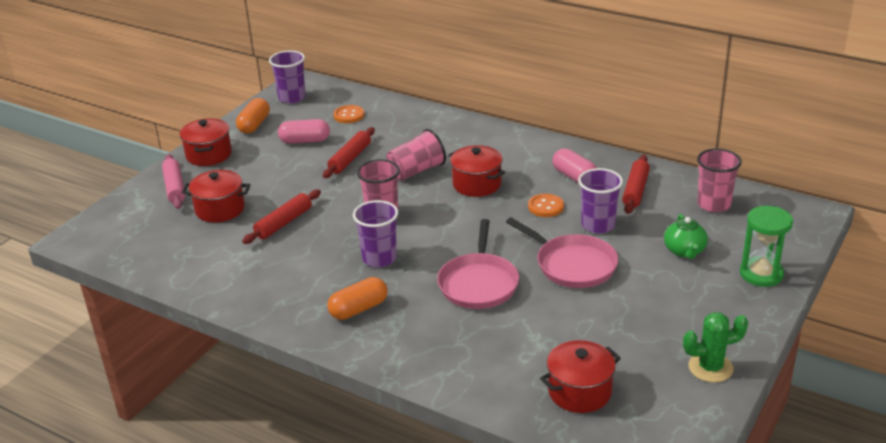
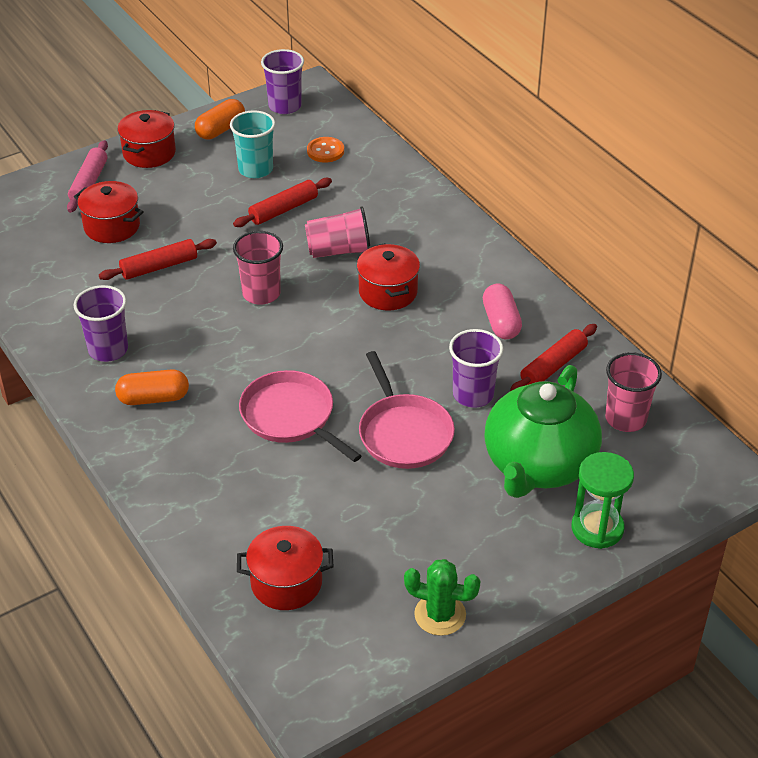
camera: 25 degrees right, 10 degrees up
pink capsule [278,119,330,144] -> turquoise cup [230,110,275,178]
purple cup [353,200,398,267] -> purple cup moved to [74,285,128,362]
pink pan [437,219,519,309] -> pink pan turned 105 degrees clockwise [239,370,361,462]
orange button [528,194,564,217] -> none
green teapot [664,214,708,259] -> green teapot [484,365,602,498], size x2.19

